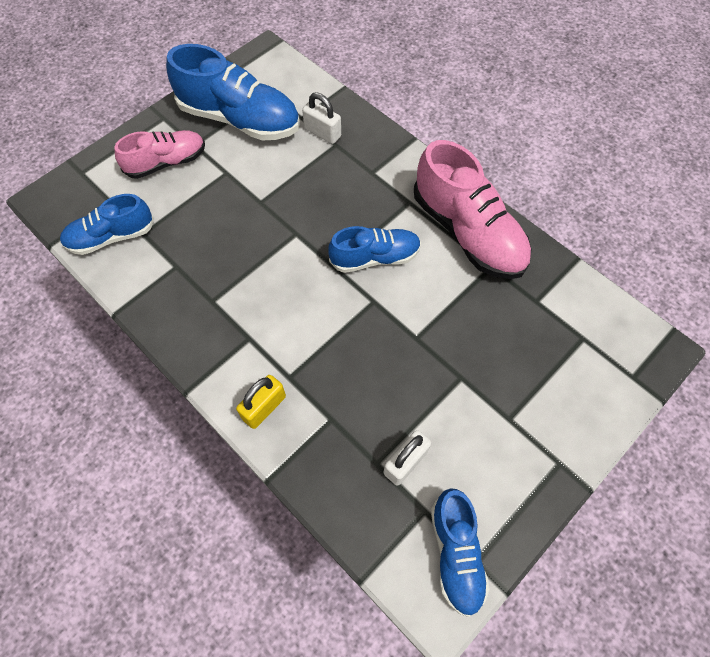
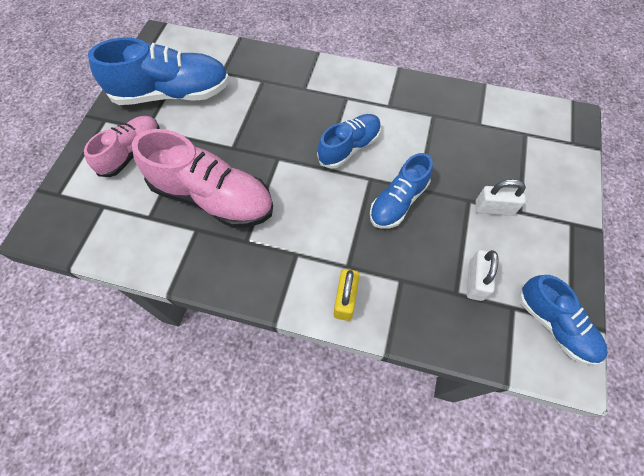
camera: 30 degrees left, 0 degrees up
blue shoe [60,194,154,255] -> blue shoe moved to [370,153,433,229]
white padlock [302,92,341,144] -> white padlock moved to [476,179,526,216]
pink shoe [414,140,532,279] -> pink shoe moved to [132,129,273,228]

